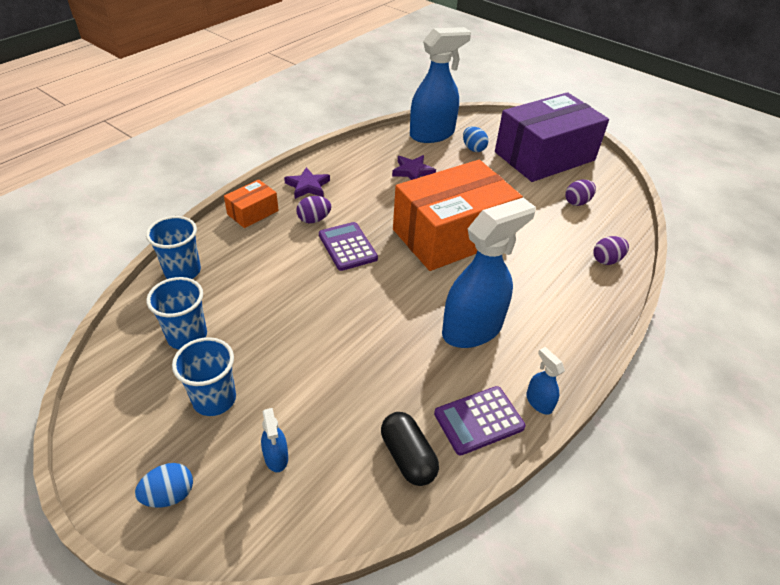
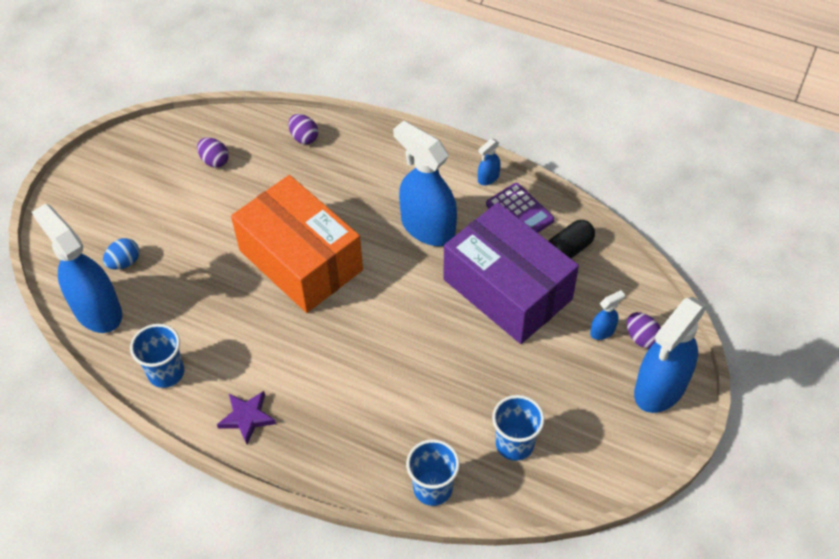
camera: 100 degrees left, 10 degrees up
blue egg [135,463,193,507] -> blue spray bottle [634,297,707,413]
blue cup [172,337,236,416] -> blue cup moved to [130,324,184,388]
orange box [224,179,279,228] -> none
purple egg [296,196,331,223] -> purple egg moved to [627,312,661,348]
purple calculator [319,222,378,271] -> none
purple star [392,155,436,180] -> none
purple box [495,92,609,182] -> purple box moved to [443,202,579,344]

